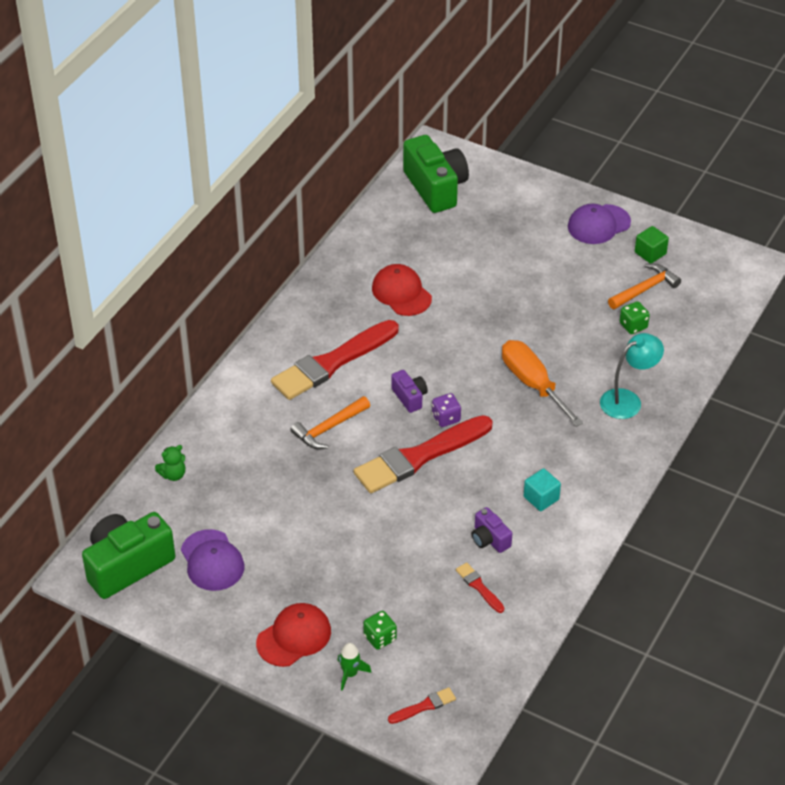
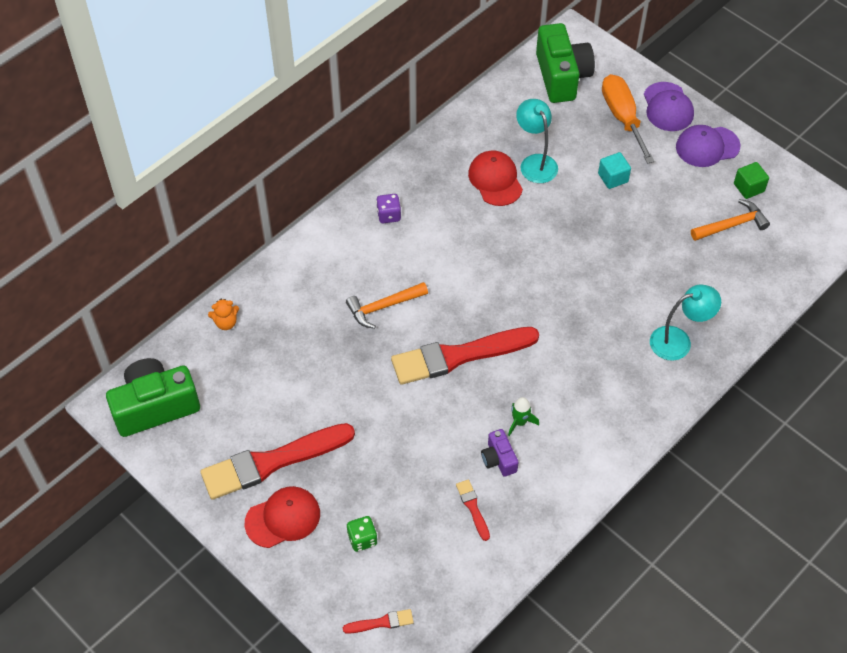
camera: 15 degrees right, 10 degrees up
green teddy bear [155,445,185,481] -> orange teddy bear [208,299,239,330]
purple cap [181,529,244,591] -> purple cap moved to [644,82,694,131]
red brush [271,320,398,400] -> red brush moved to [200,423,355,500]
green rocket [338,643,371,691] -> green rocket moved to [508,397,539,436]
purple camera [391,370,428,413] -> none
purple dice [432,393,461,427] -> purple dice moved to [376,194,401,223]
orange screwdriver [502,340,583,427] -> orange screwdriver moved to [602,74,655,164]
turquoise cube [524,468,561,511] -> turquoise cube moved to [598,152,631,189]
green dice [620,301,650,334] -> none
none -> turquoise lamp [516,99,558,183]

